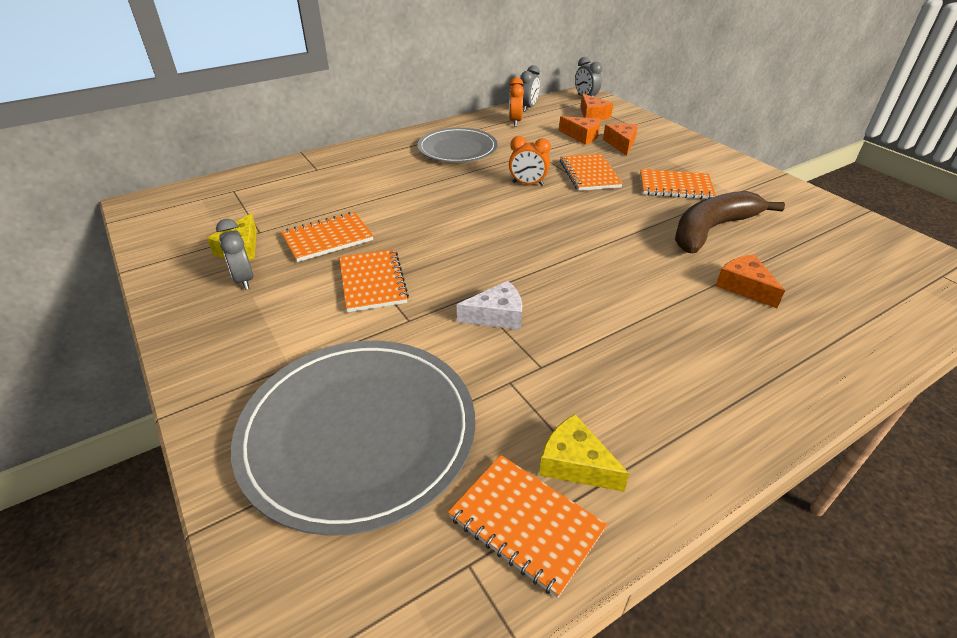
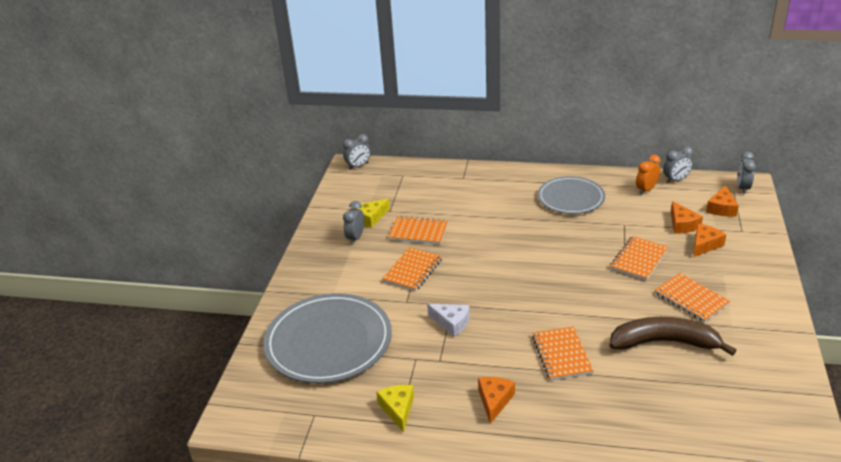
camera: 45 degrees right, 5 degrees down
orange notebook [448,455,607,598] -> orange notebook moved to [532,326,593,381]
orange clock [509,136,551,186] -> none
orange cheese [716,254,785,308] -> orange cheese moved to [478,377,515,424]
none -> grey clock [343,134,371,170]

